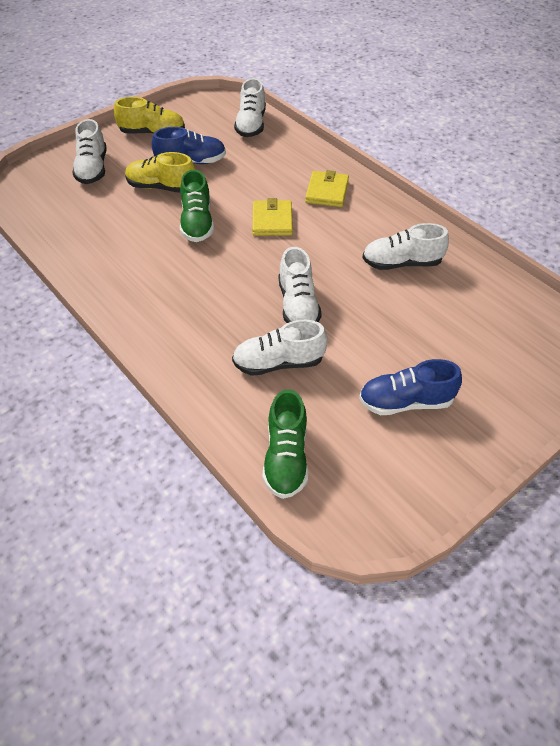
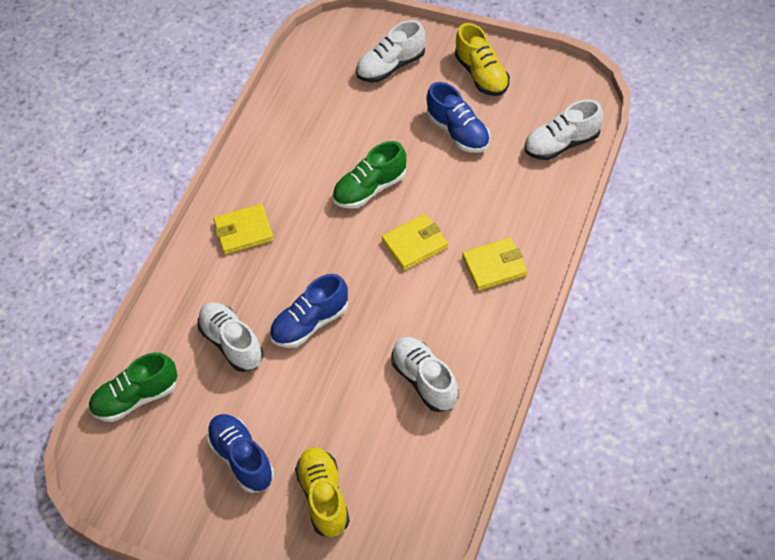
camera: 65 degrees right, 5 degrees up
yellow shoe [125,152,196,193] -> yellow shoe moved to [295,447,350,537]
white shoe [279,247,322,323] -> blue shoe [270,274,348,348]
none -> yellow wallet [213,204,274,255]

